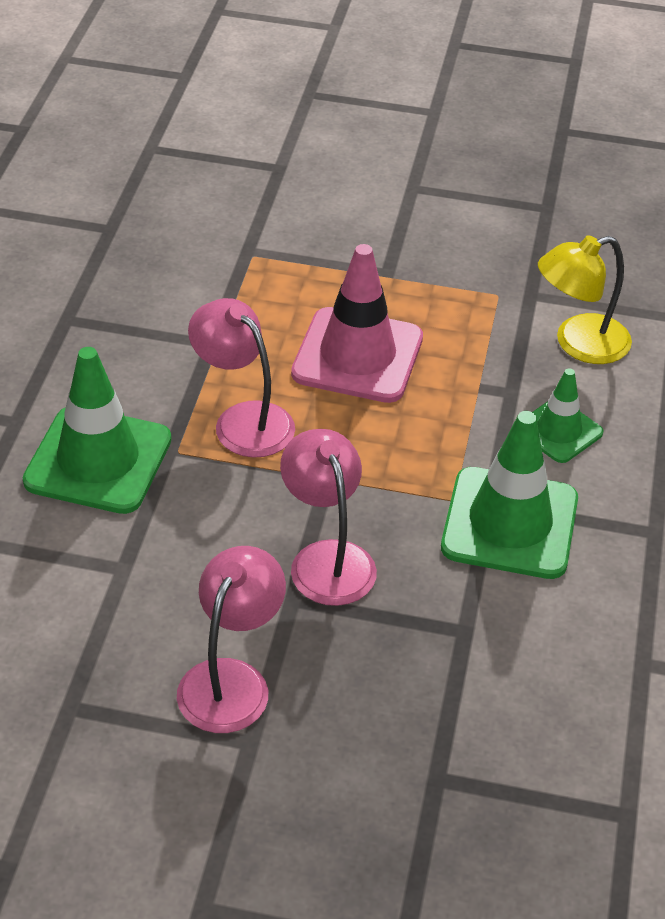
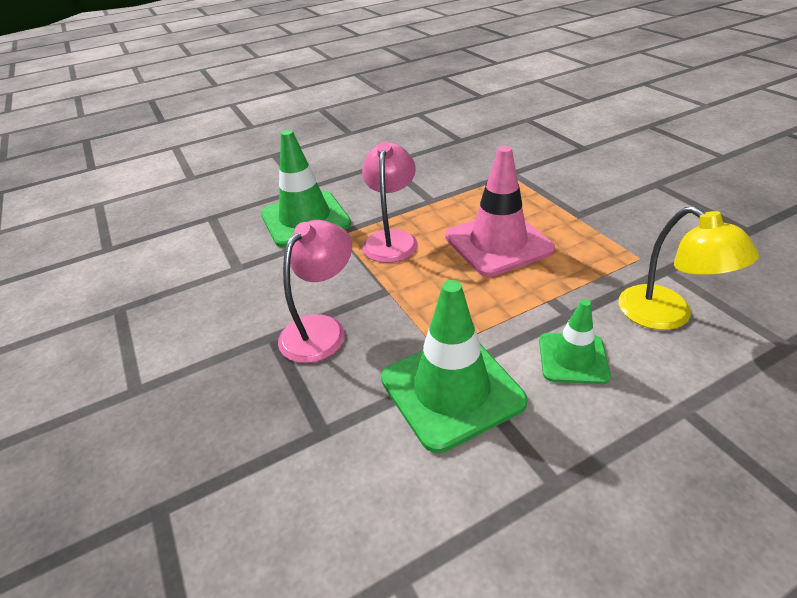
camera: 55 degrees right, 5 degrees down
pink lamp [177,546,286,733] -> none
yellow lamp [538,235,632,364] -> yellow lamp turned 150 degrees counterclockwise [619,206,759,330]

